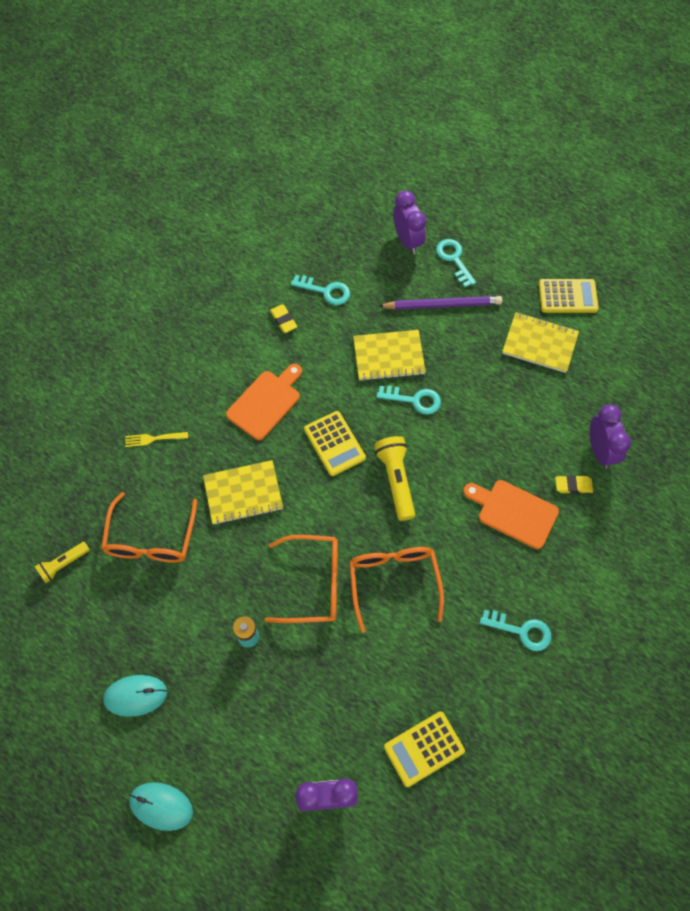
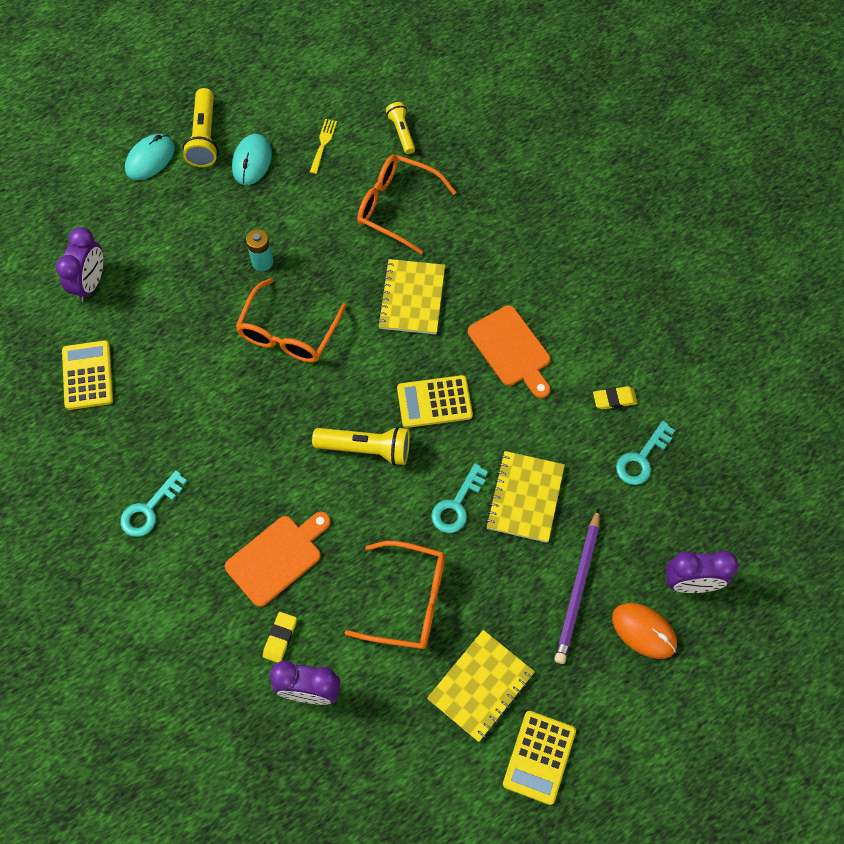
camera: 110 degrees right, 0 degrees up
yellow fork [125,432,188,447] -> yellow fork moved to [310,119,337,174]
orange glasses [349,547,444,633] -> orange glasses moved to [345,541,445,649]
turquoise key [436,239,476,287] -> orange mouse [612,603,677,659]
none -> yellow flashlight [183,88,218,167]

